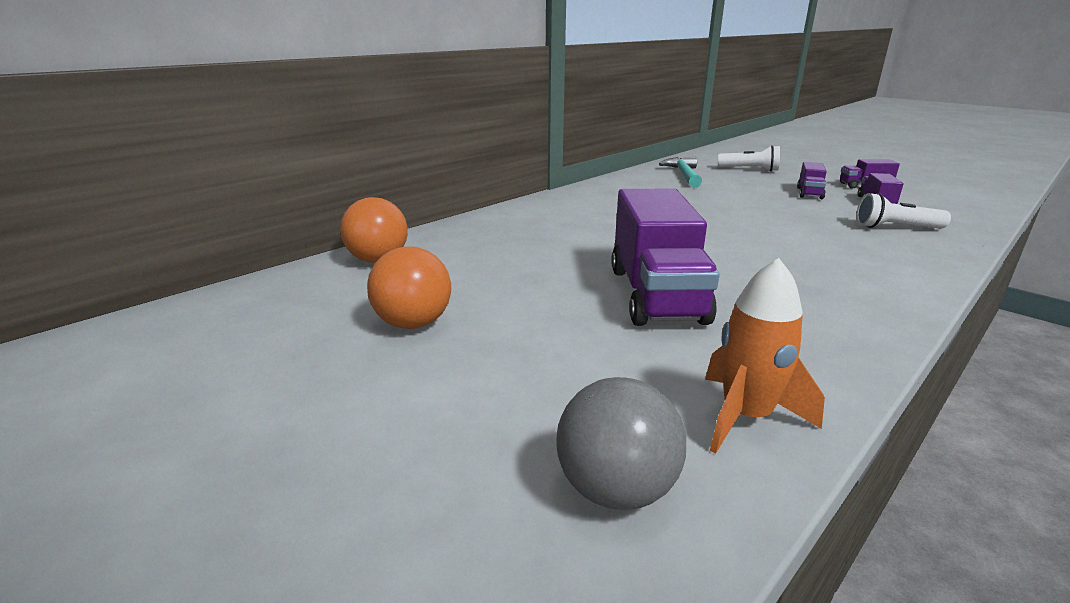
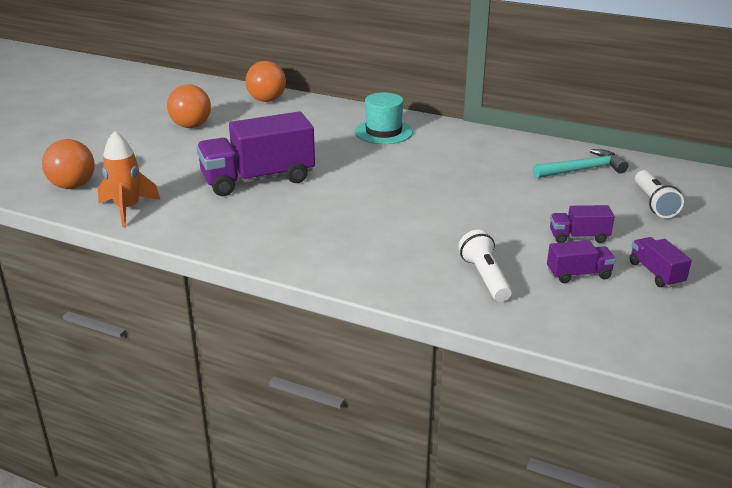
camera: 70 degrees right, 5 degrees up
grey ball [556,377,686,510] -> orange ball [42,139,95,189]
none -> turquoise hat [355,93,413,144]

